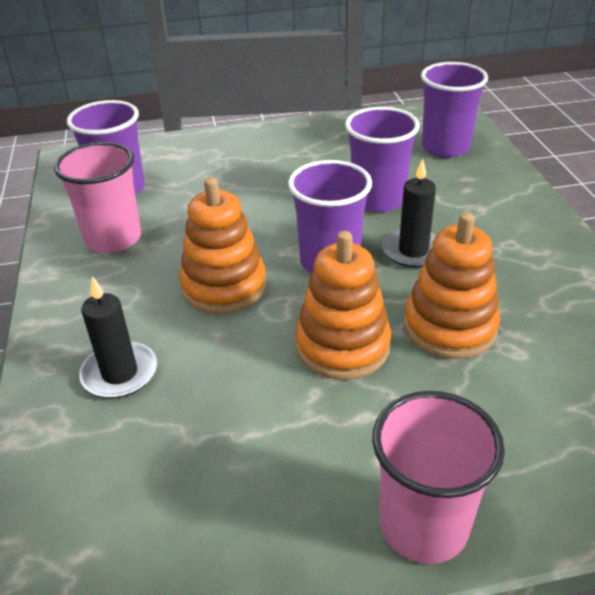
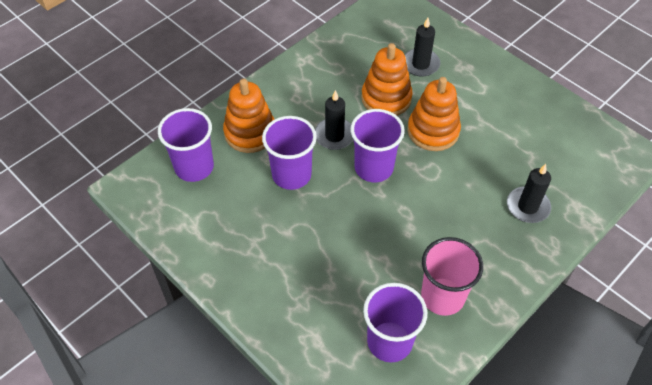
camera: 125 degrees left, 15 degrees up
orange stacking toy [179,177,266,314] -> orange stacking toy moved to [223,79,275,153]
pink cup [372,391,505,564] -> none
none -> black candle [405,18,440,77]

